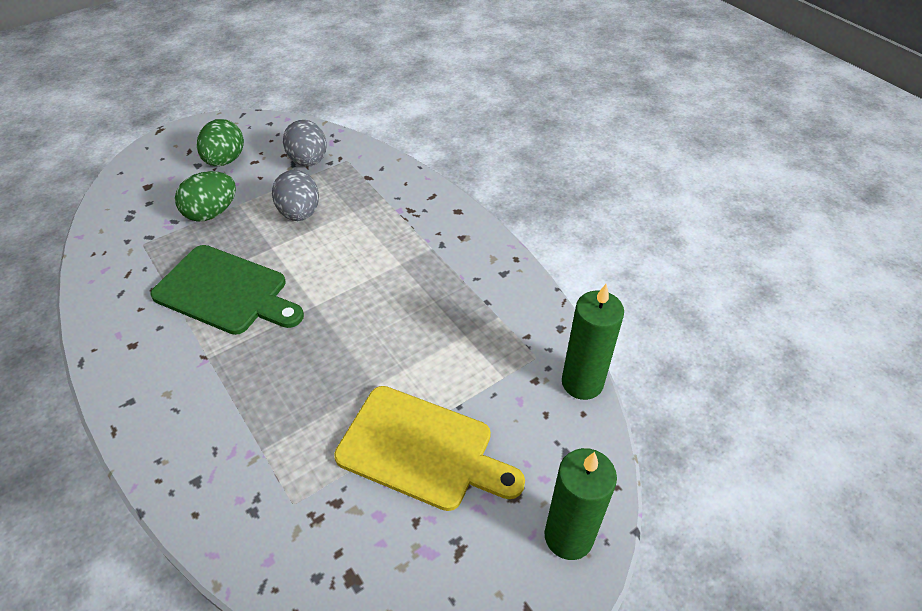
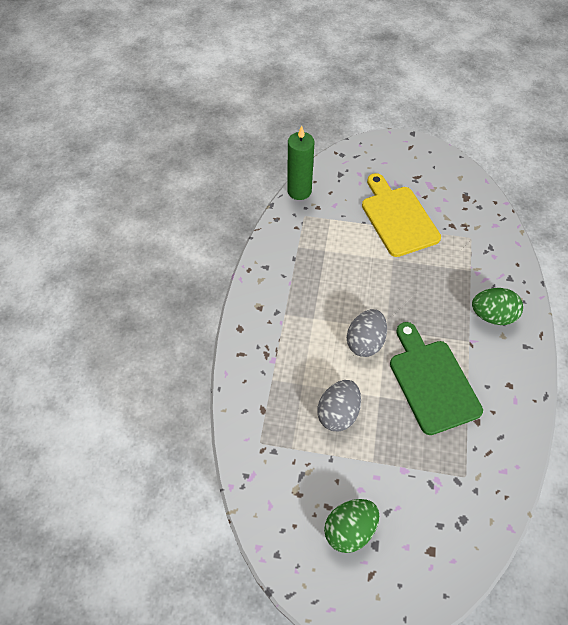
camera: 135 degrees left, 10 degrees up
green egg [175,171,236,221] -> green egg moved to [472,288,523,325]
grey egg [283,120,327,167] -> grey egg moved to [347,309,387,357]
green candle [545,448,617,560] -> none

